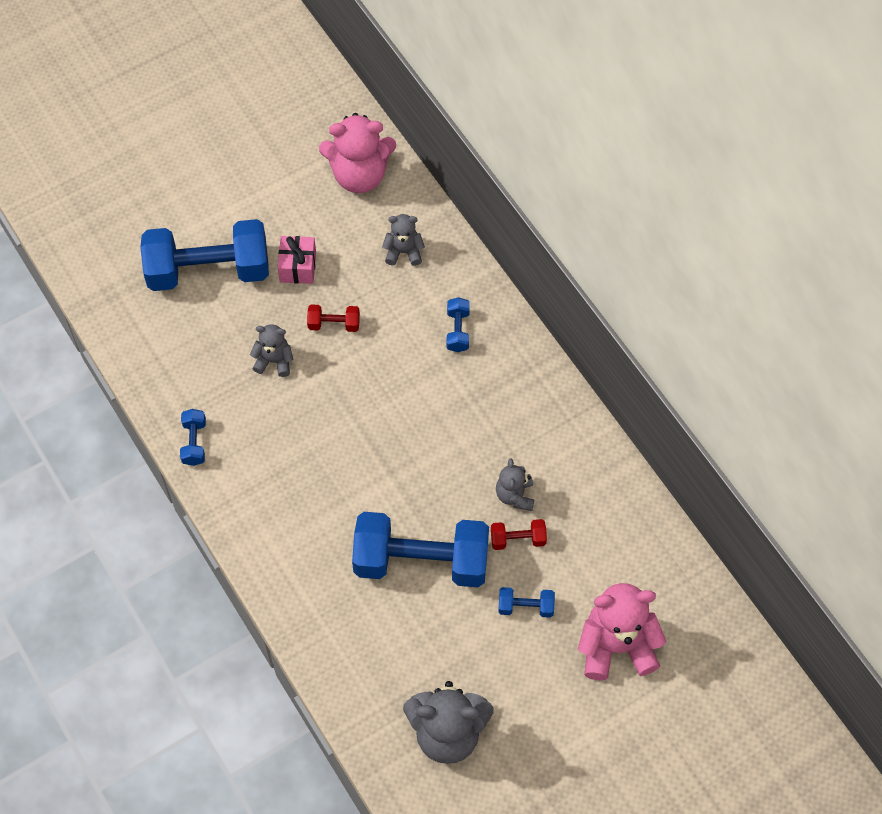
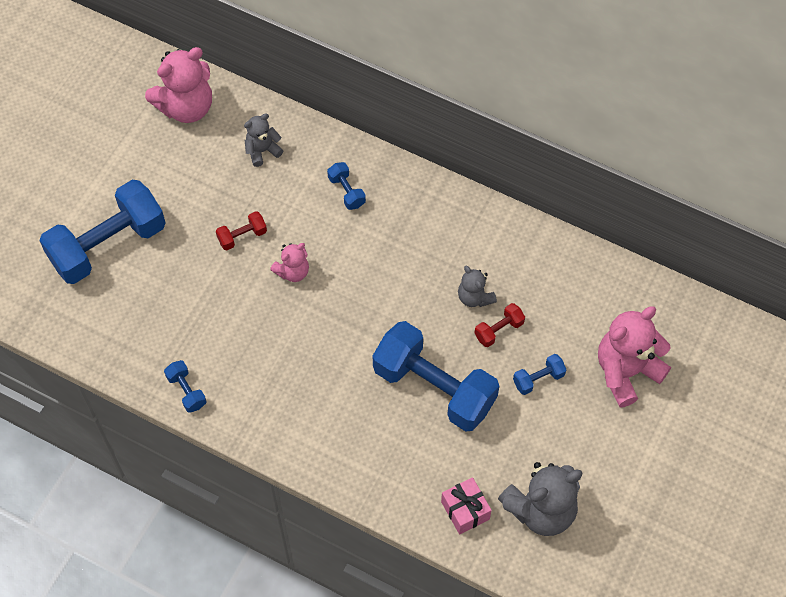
camera: 30 degrees left, 0 degrees up
grey teddy bear [250,324,293,377] -> none
pink gift [278,236,316,284] -> pink gift moved to [441,477,492,535]
blue dumbbell [352,512,489,587] -> blue dumbbell turned 60 degrees clockwise [373,321,499,432]
none -> pink teddy bear [270,243,309,282]

